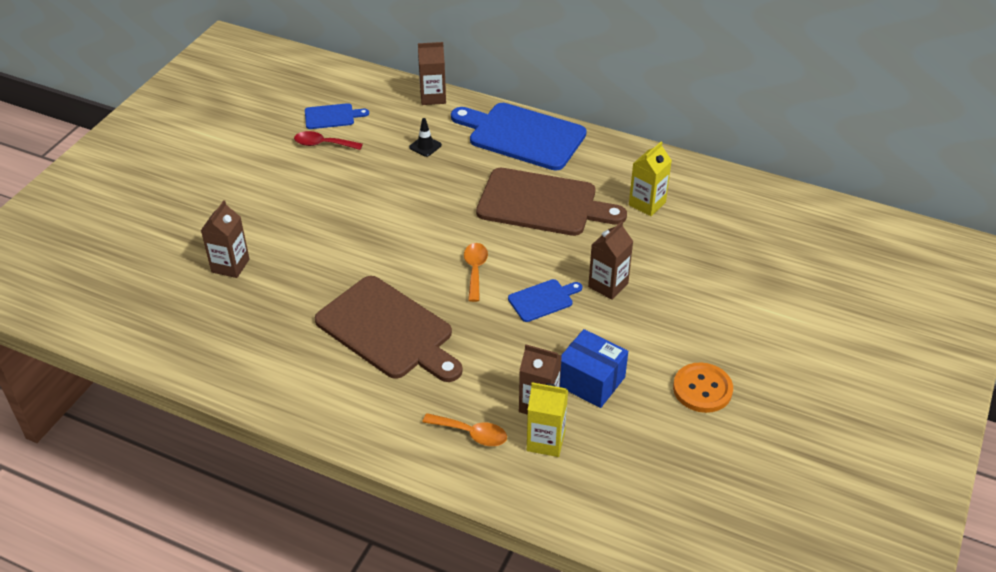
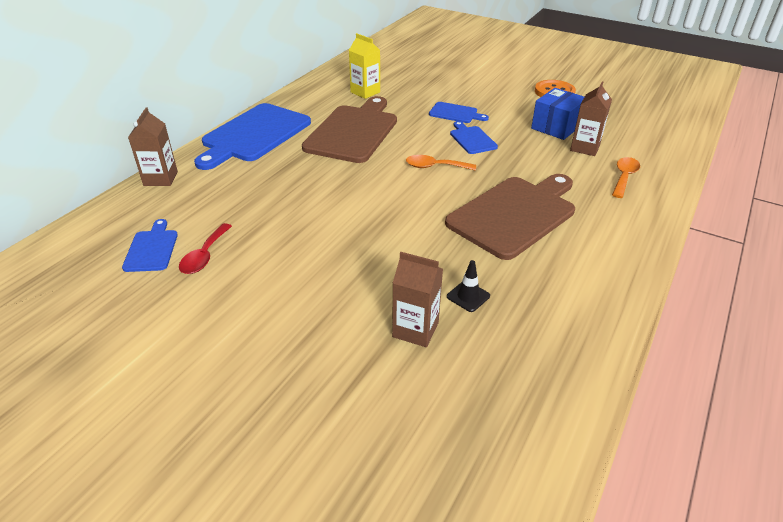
camera: 85 degrees left, 5 degrees down
black traffic cone [409,118,442,157] -> black traffic cone moved to [447,260,490,312]
yellow carton [527,382,568,457] -> none
brown carton [588,221,633,300] -> blue cutting board [429,102,489,123]

